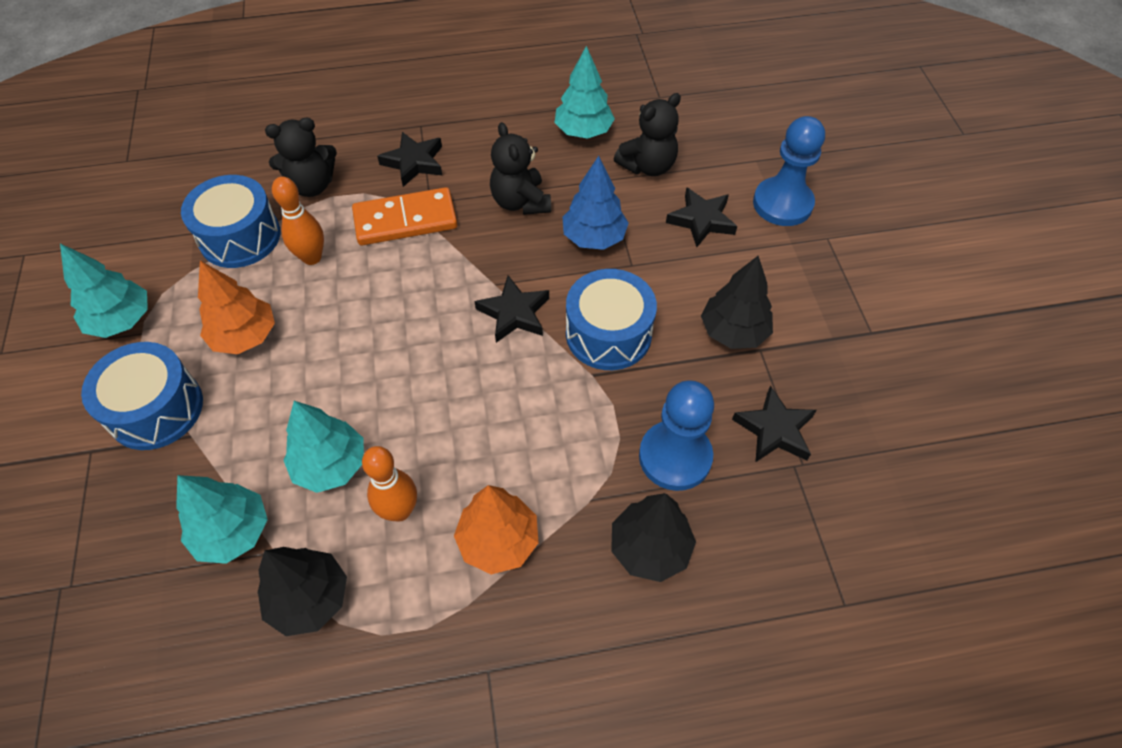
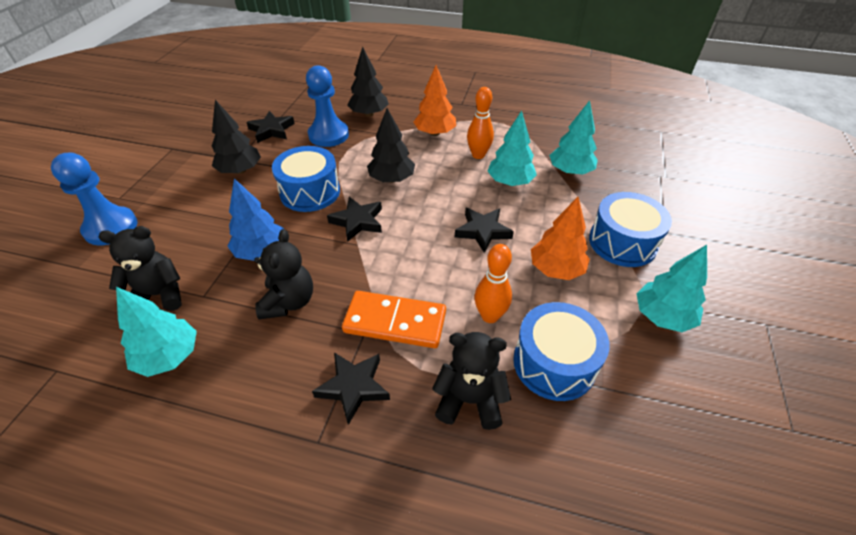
camera: 155 degrees left, 10 degrees down
black tree [258,547,347,636] -> black tree moved to [367,108,415,183]
black star [666,187,737,247] -> black star moved to [455,208,514,253]

